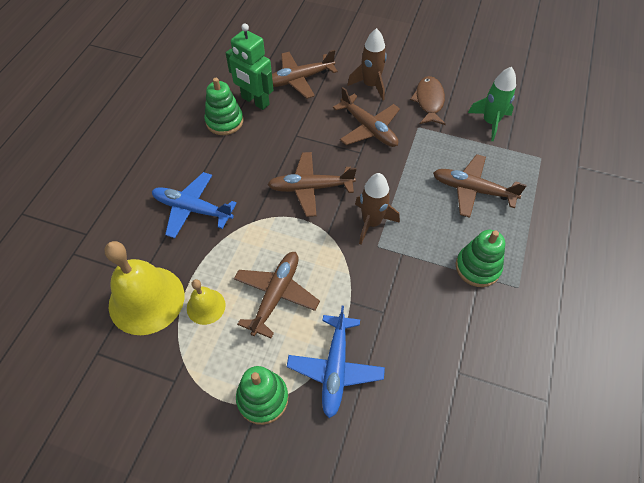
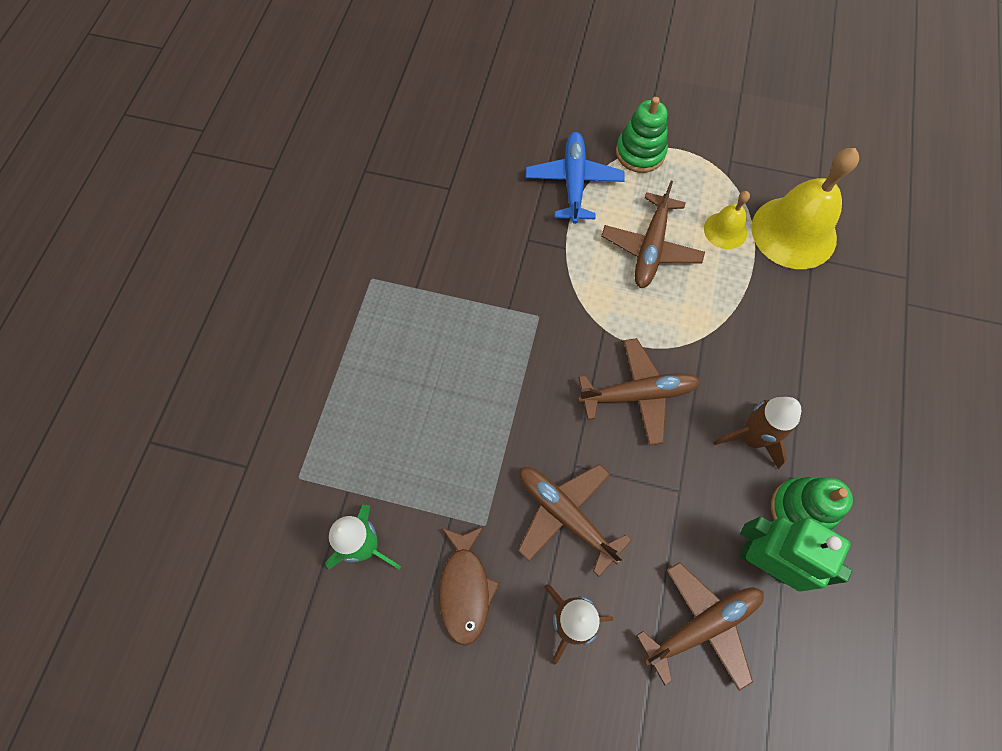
camera: 175 degrees right, 10 degrees up
blue plane [152,172,237,238] -> none
brown rocket [355,173,400,244] -> brown rocket moved to [713,397,801,469]
brown plane [433,154,527,218] -> none
green stacking toy [456,230,505,287] -> none

